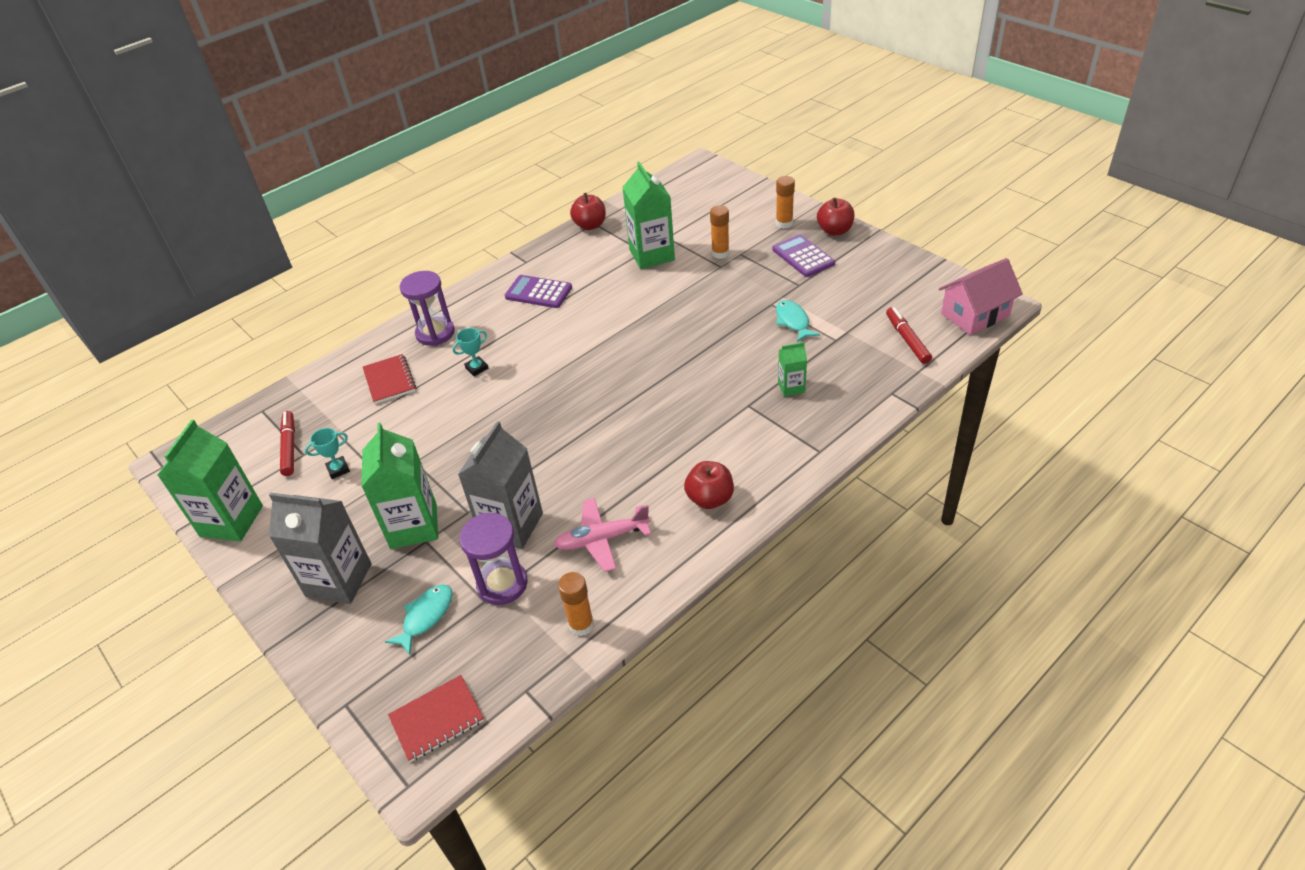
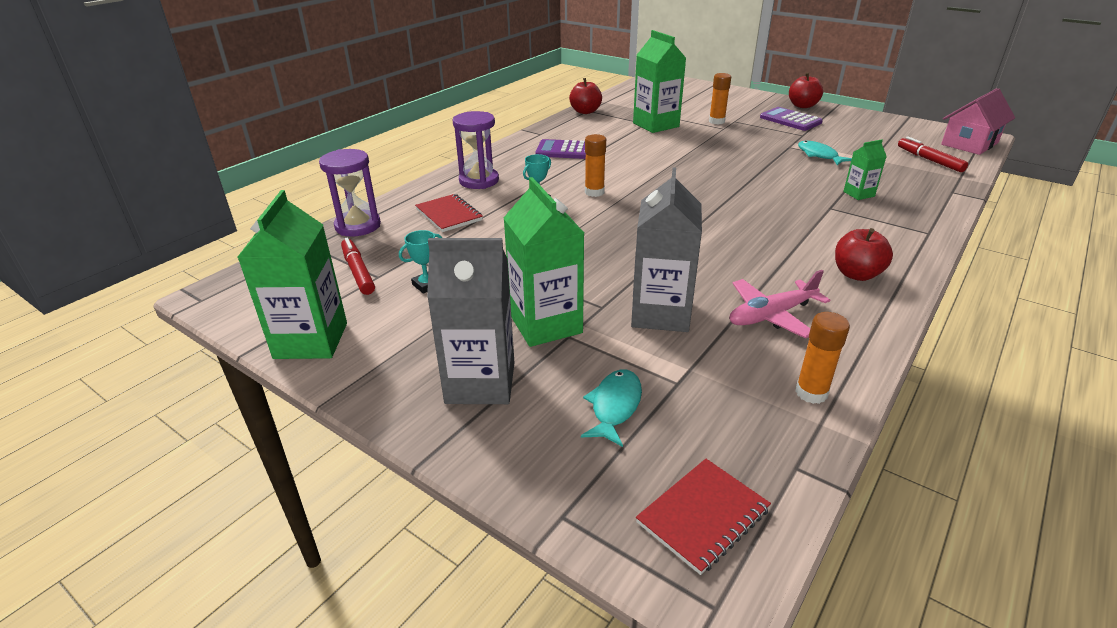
camera: 15 degrees left, 10 degrees down
purple hourglass [459,513,528,605] -> purple hourglass moved to [319,149,381,237]
orange glue stick [776,176,795,229] -> orange glue stick moved to [585,134,606,197]

